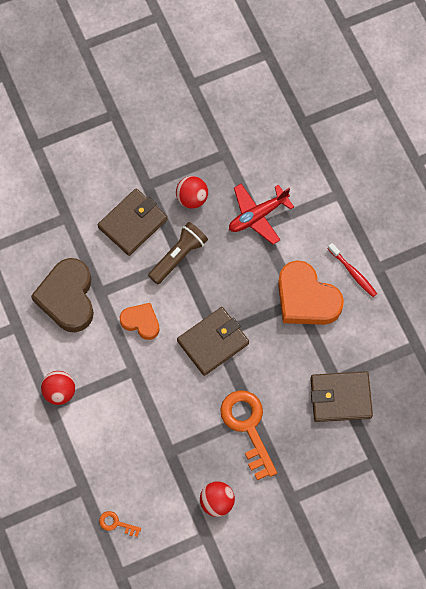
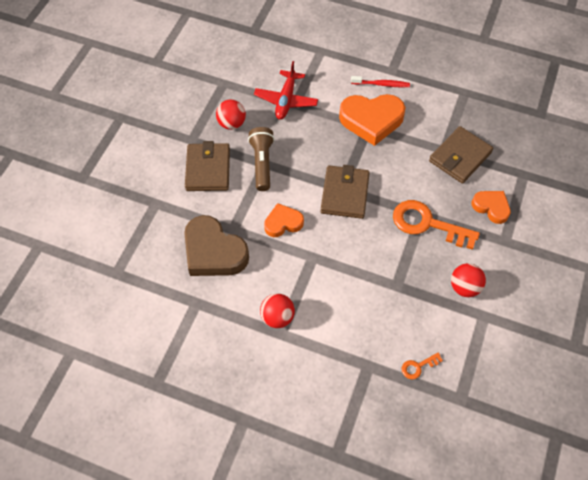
camera: 45 degrees left, 10 degrees down
none -> orange heart [472,191,511,224]

